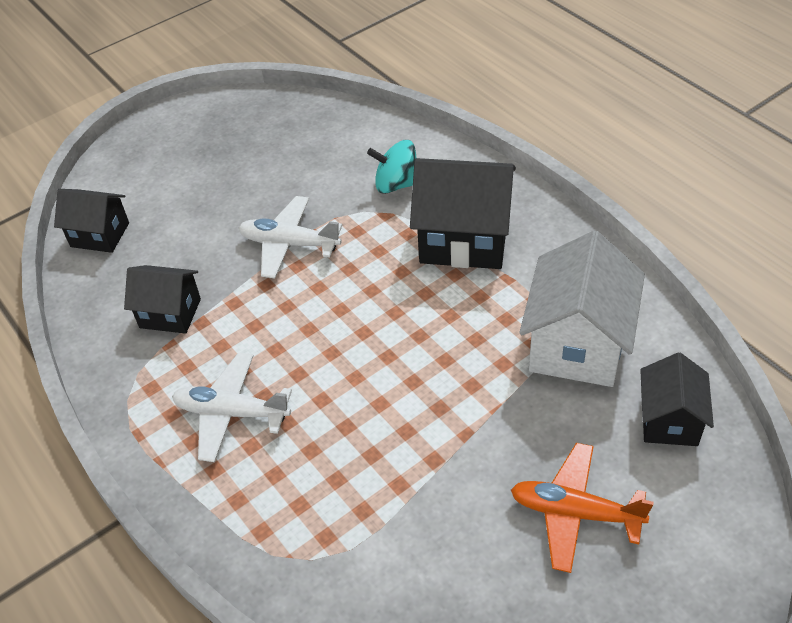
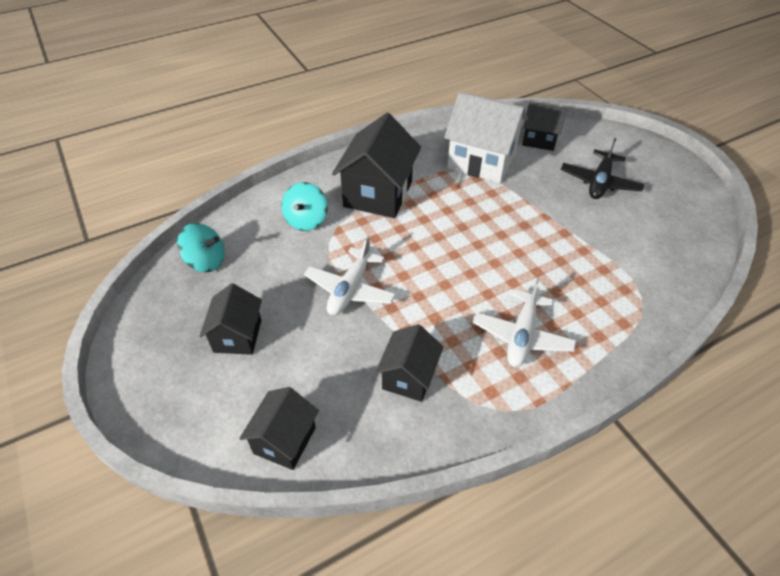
camera: 85 degrees left, 0 degrees up
orange plane [511,443,654,573] -> black plane [561,138,644,199]
none -> turquoise spinning top [177,223,225,272]
none -> black house [199,283,262,355]

